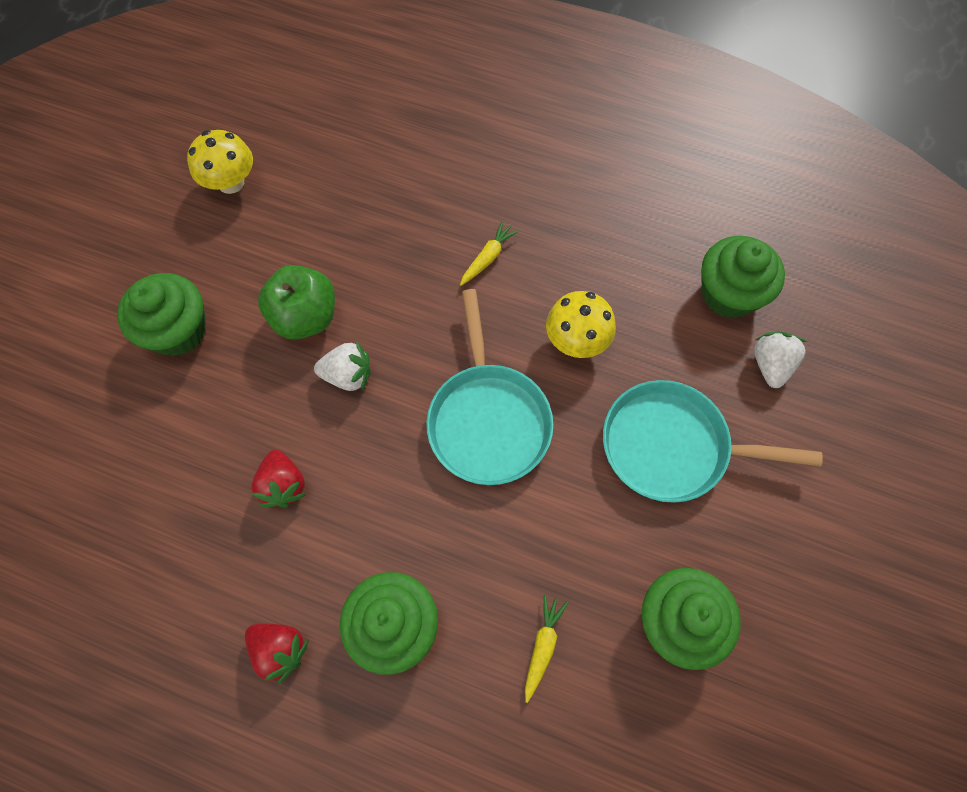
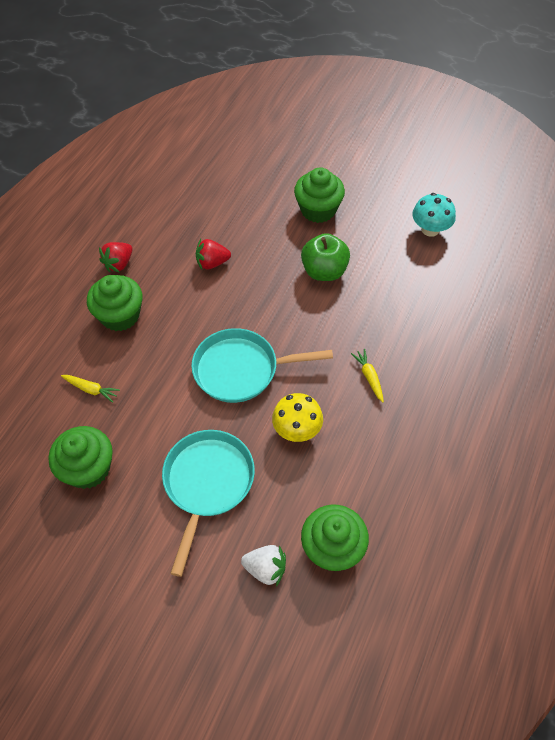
camera: 95 degrees right, 10 degrees down
yellow mushroom [187,130,253,194] -> turquoise mushroom [412,193,456,237]
white strawberry [314,341,371,391] -> none
yellow carrot [460,221,519,286] -> yellow carrot turned 150 degrees counterclockwise [351,349,384,402]

